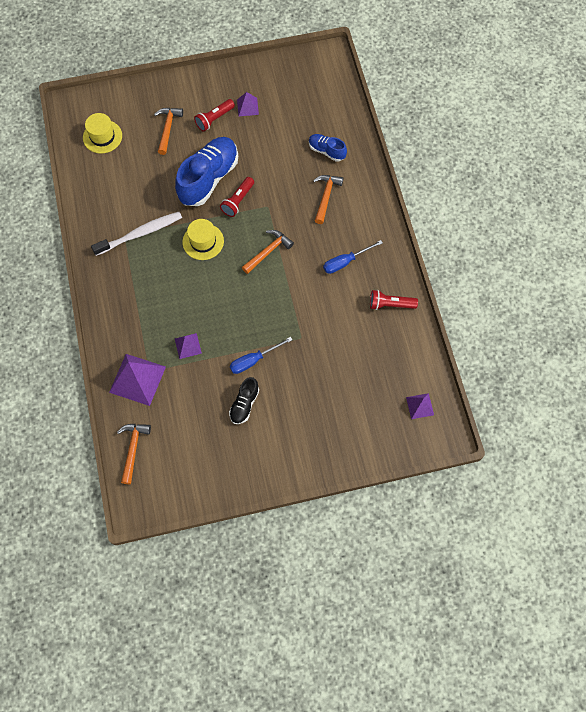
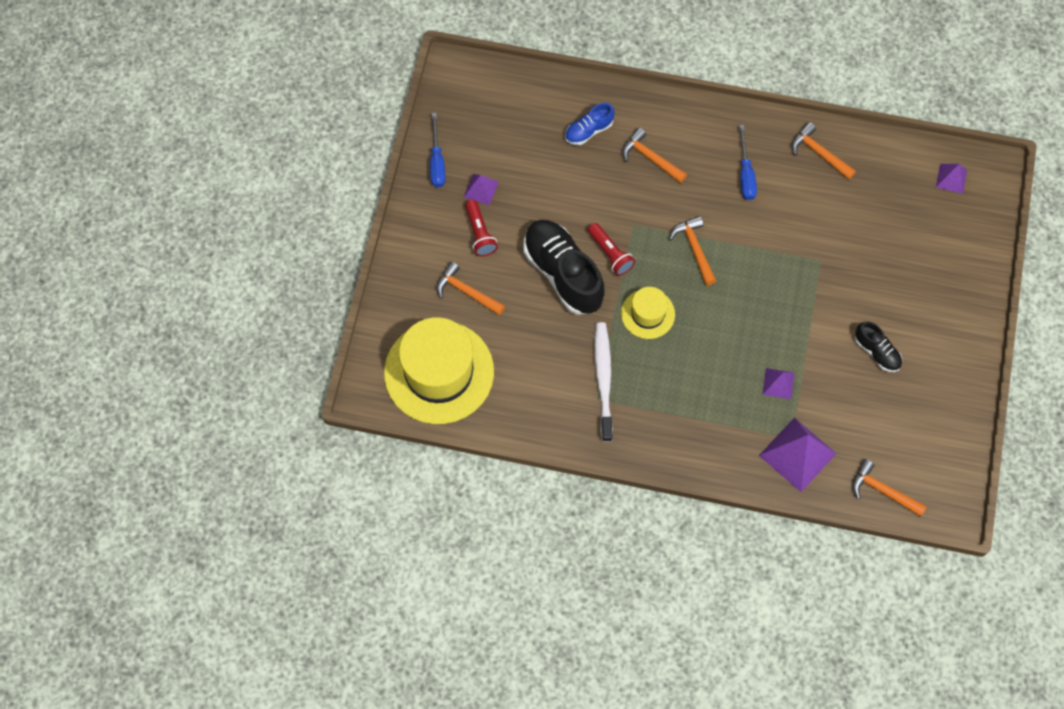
camera: 65 degrees left, 0 degrees up
yellow hat [83,113,122,154] -> yellow hat [384,317,494,424], size x2.01
blue shoe [175,137,238,206] -> black shoe [523,220,605,315]
blue screwdriver [230,337,292,374] -> blue screwdriver moved to [430,113,446,188]
red flashlight [370,290,418,310] -> orange hammer [792,122,856,180]

